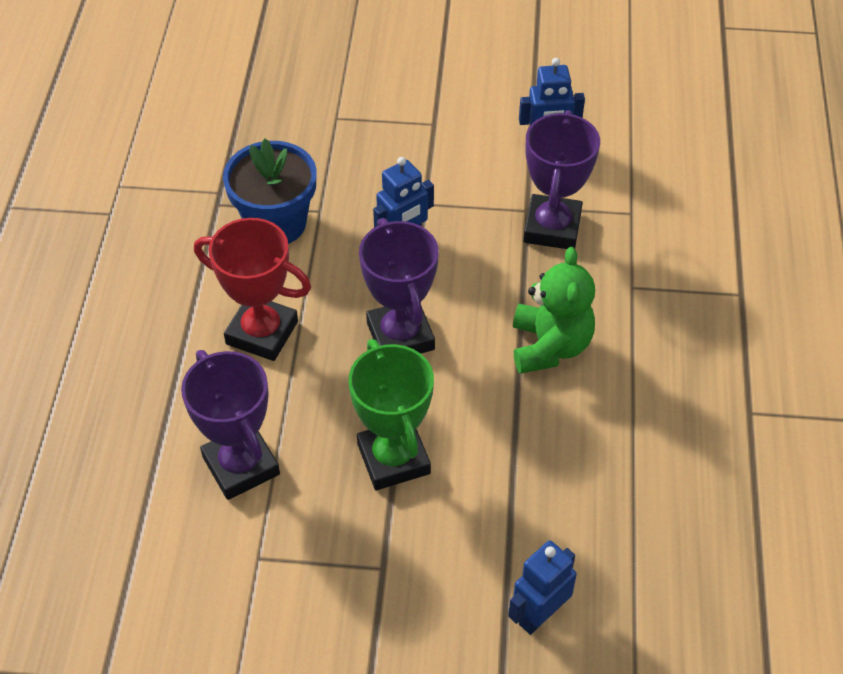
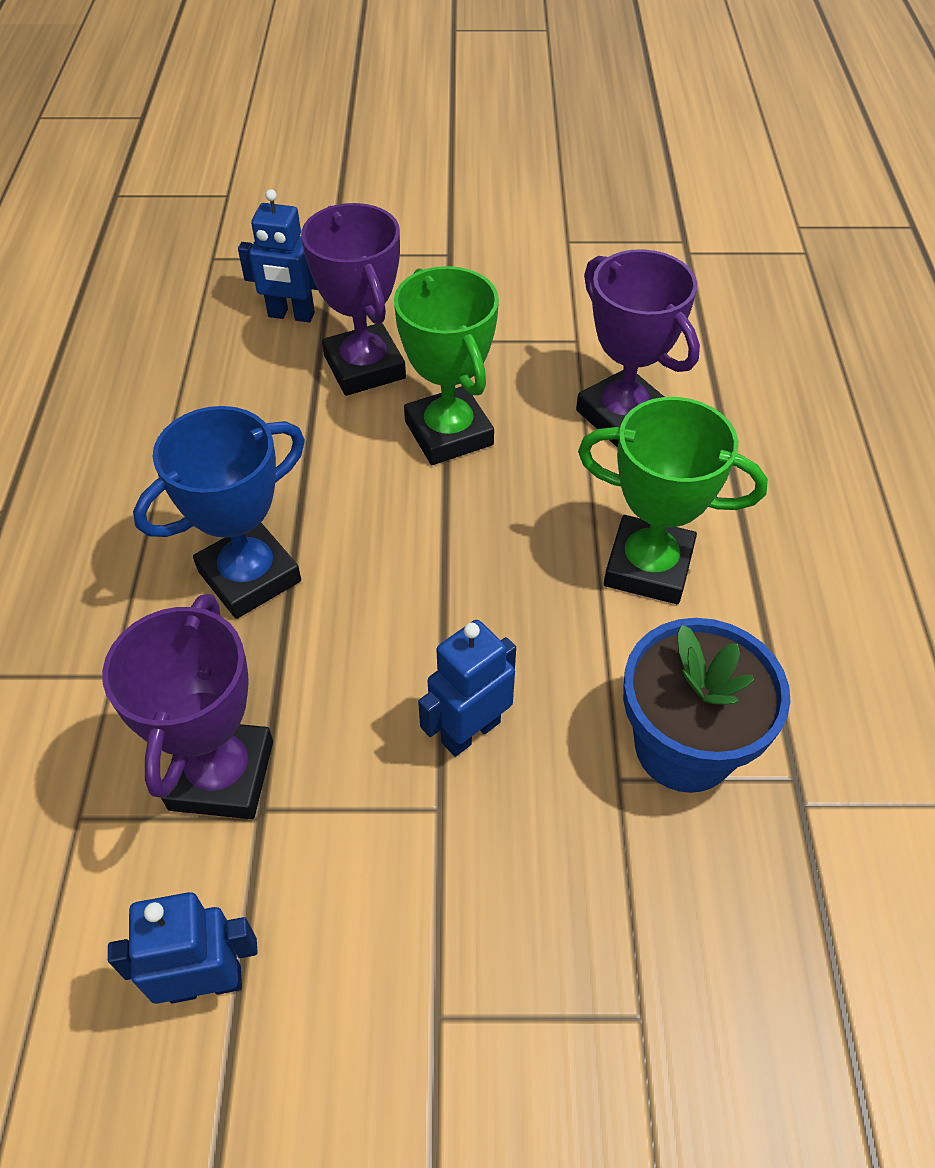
camera: 175 degrees right, 0 degrees up
red trophy [194,218,311,361] -> green trophy [578,397,768,604]
purple trophy [359,218,439,353] -> purple trophy moved to [301,203,406,396]
blue robot [508,540,577,635] -> blue robot turned 60 degrees clockwise [238,189,318,322]
green teddy bear [513,247,595,374] -> blue trophy [133,406,305,619]

